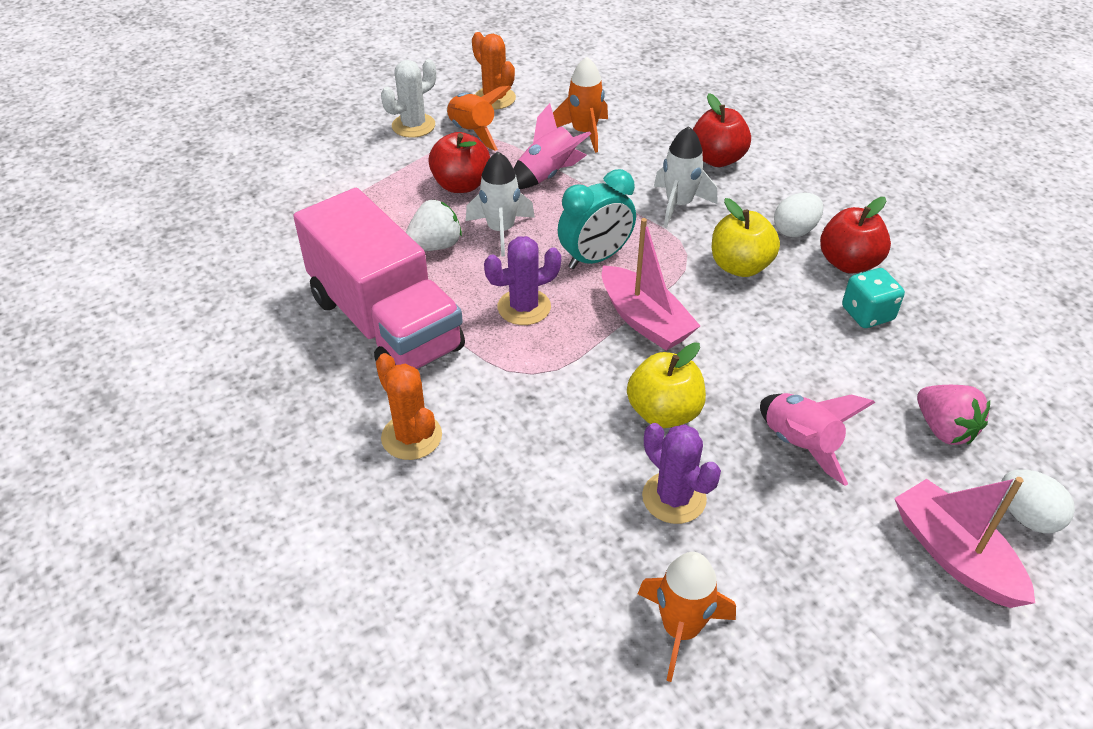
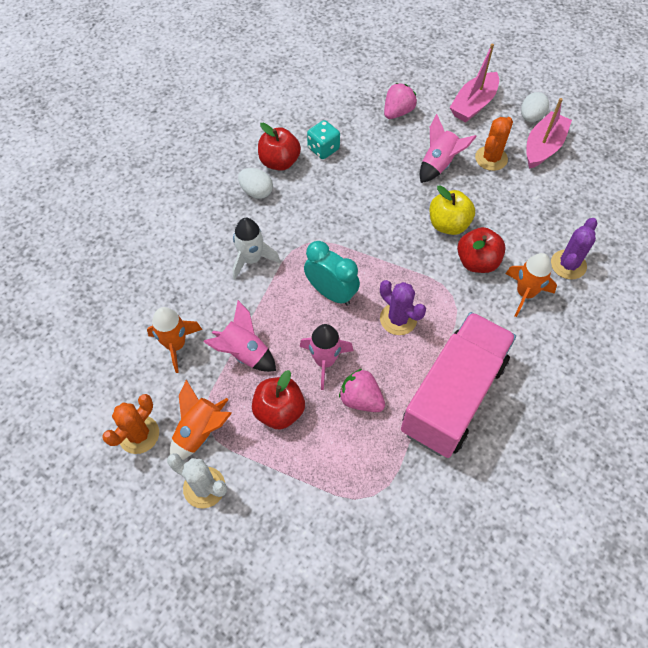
camera: 110 degrees left, 15 degrees up
orange cactus [376,353,442,460] -> orange cactus moved to [475,117,513,171]
white strawberry [405,200,462,251] -> pink strawberry [339,369,385,412]
white rocket [466,152,535,256] -> pink rocket [300,324,353,390]
pink boat [602,218,700,351] -> pink boat moved to [526,98,572,169]
orange rocket [638,552,736,682] -> orange rocket moved to [505,253,557,317]
purple cactus [642,423,721,524] -> purple cactus moved to [551,218,597,279]
red apple [693,93,751,167] -> red apple moved to [457,227,506,273]
yellow apple [712,198,780,277] -> none
white egg [1001,469,1075,533] -> white egg moved to [521,92,549,122]

